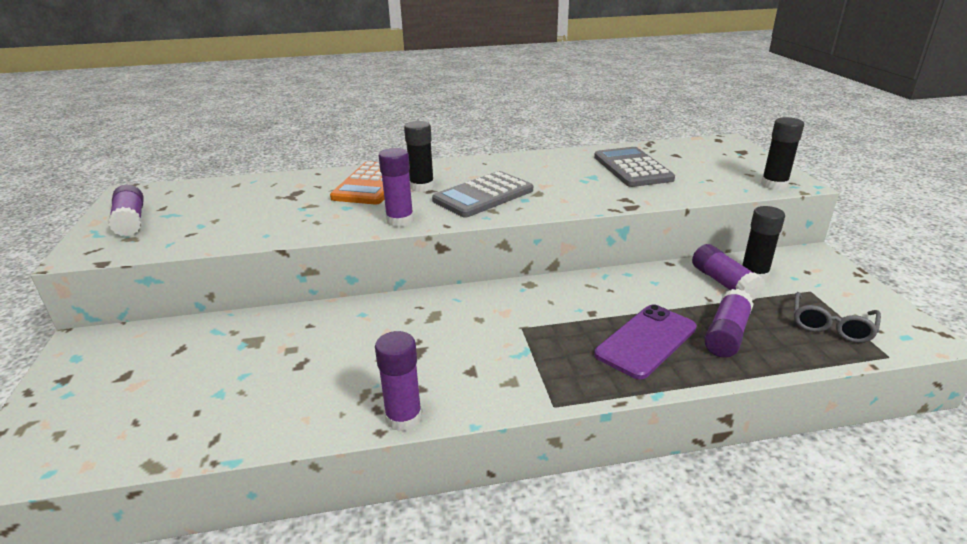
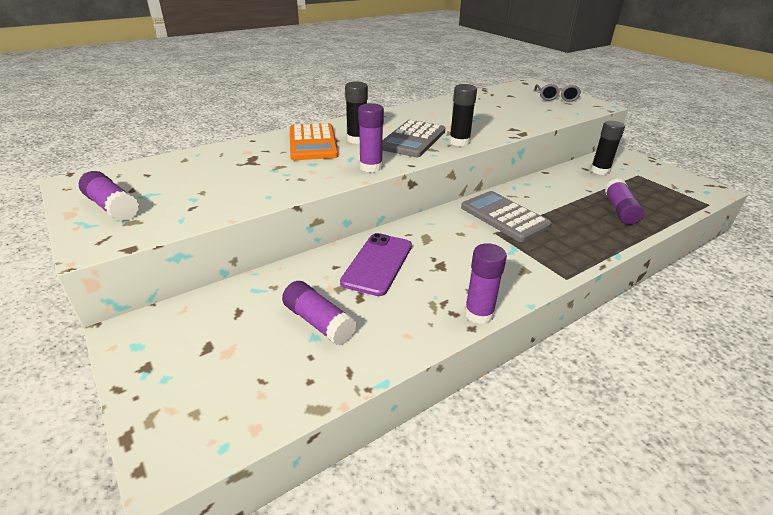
camera: 25 degrees left, 5 degrees up
grey calculator [594,147,675,187] -> grey calculator moved to [461,191,552,242]
purple phone [594,304,697,379] -> purple phone moved to [340,233,412,296]
purple glue stick [692,244,765,300] -> purple glue stick moved to [282,281,357,345]
black glue stick [761,117,804,190] -> black glue stick moved to [449,84,477,146]
grey glasses [794,292,881,343] -> grey glasses moved to [534,84,581,102]

